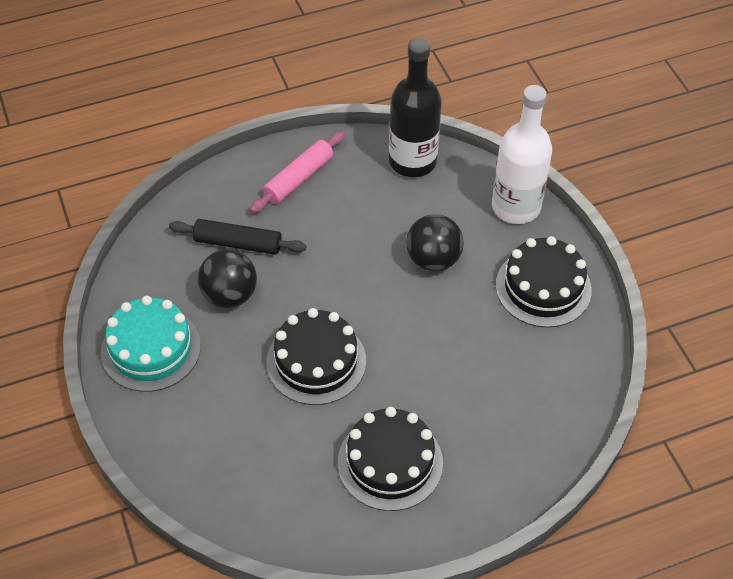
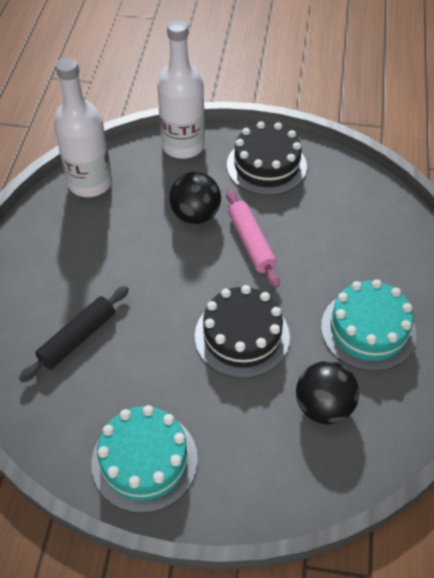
camera: 60 degrees left, 0 degrees up
black ball [198,249,257,308] -> black ball moved to [296,361,359,425]
pink rolling pin [250,132,345,213] -> pink rolling pin moved to [226,189,280,288]
black cake [338,407,443,511] -> turquoise cake [321,279,416,371]
black bottle [389,38,442,177] -> white bottle [54,58,112,197]

